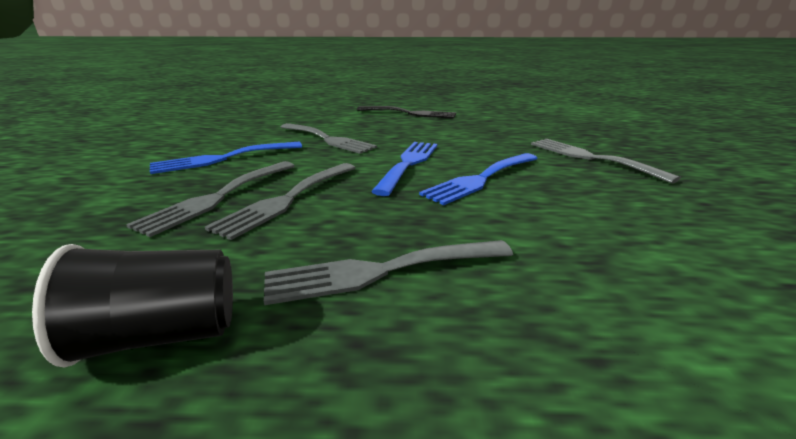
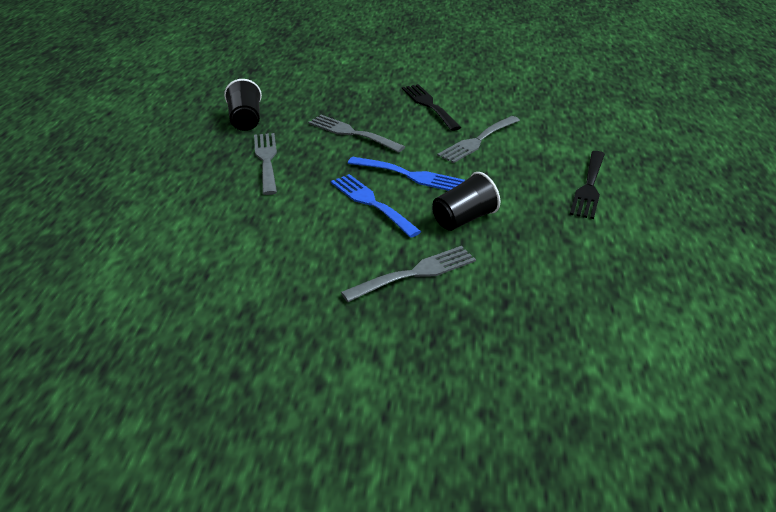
camera: 95 degrees right, 10 degrees up
grey fork [126,161,295,237] -> none
blue fork [150,142,302,174] -> black fork [402,84,461,131]
none -> black cup [432,172,500,231]

